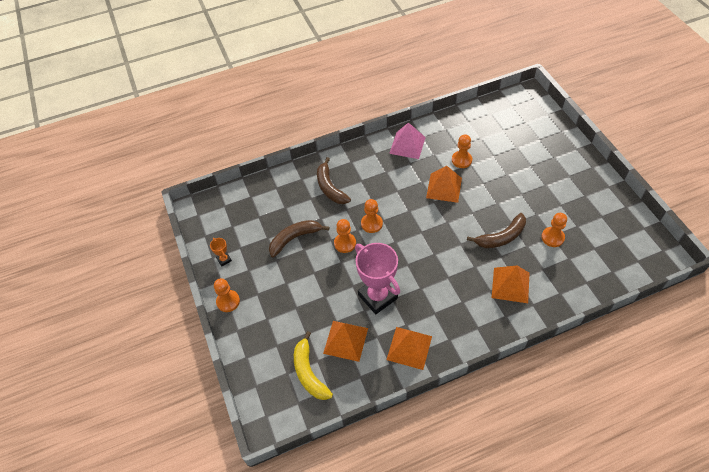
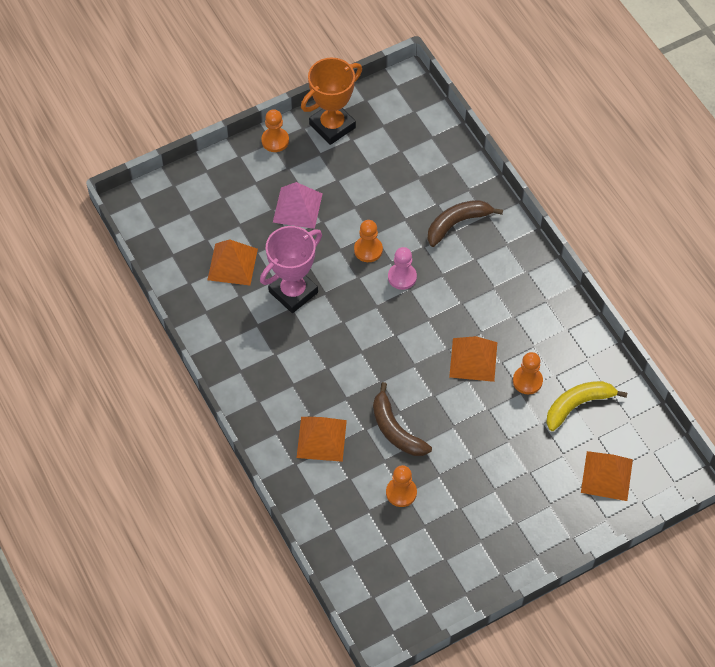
camera: 80 degrees right, 5 degrees up
orange trophy [210,238,232,266] -> orange trophy [301,58,362,145], size x2.34
brown banana [269,220,329,258] -> none
yellow banana [294,331,333,400] -> yellow banana moved to [546,381,627,431]
orange pawn [361,199,383,233] -> pink pawn [388,247,417,290]
orange pyramid [386,327,432,370] -> orange pyramid moved to [581,451,633,501]
pink pyramid [389,122,426,159] -> pink pyramid moved to [273,182,322,229]

